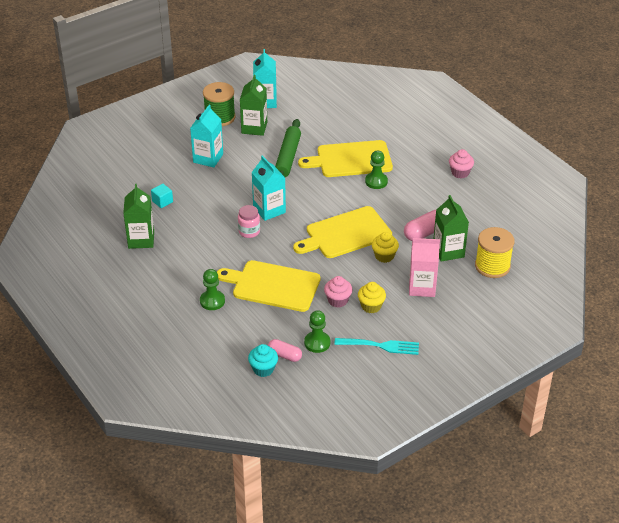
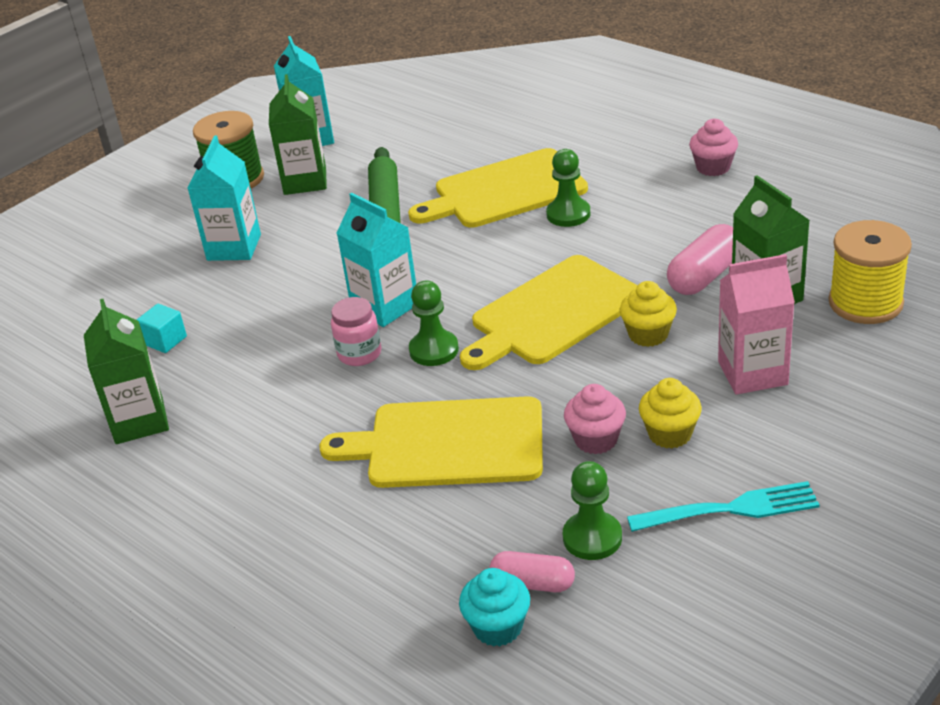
camera: 10 degrees left, 5 degrees down
green pawn [200,269,225,310] -> green pawn moved to [409,280,459,366]

